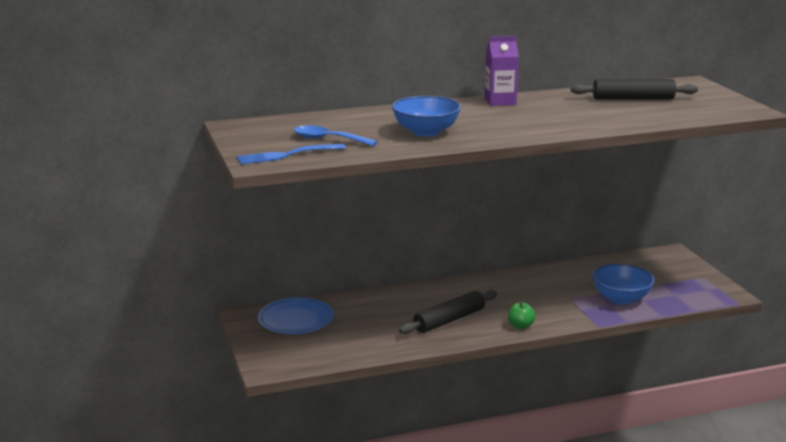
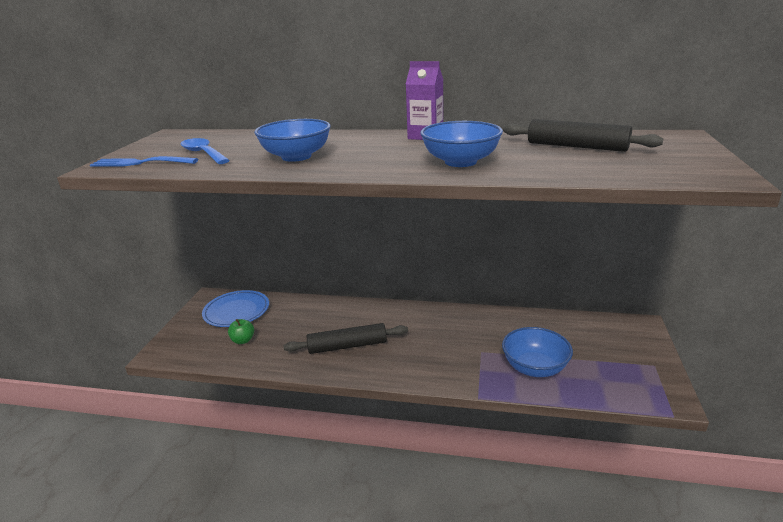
camera: 30 degrees right, 5 degrees up
green apple [508,302,536,329] -> green apple moved to [228,319,254,344]
none -> blue bowl [420,121,503,167]

